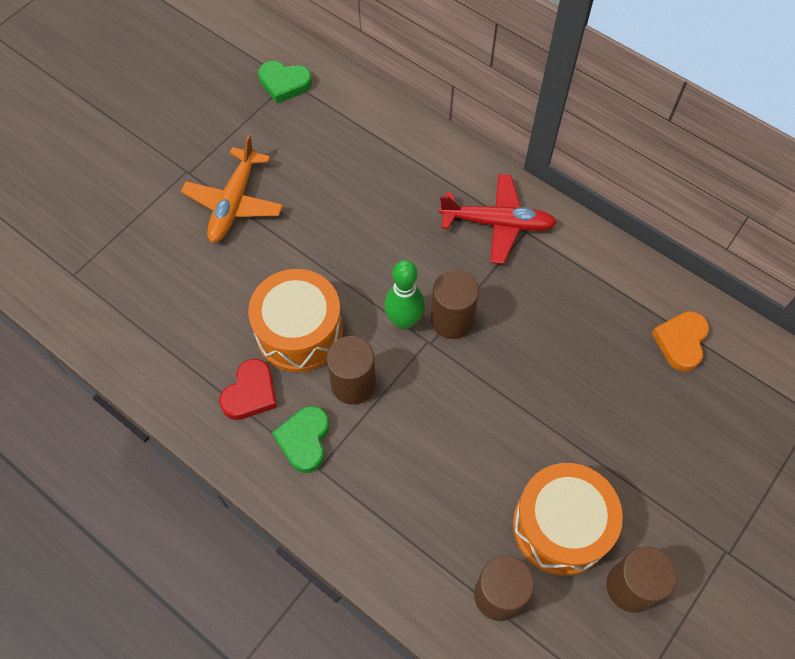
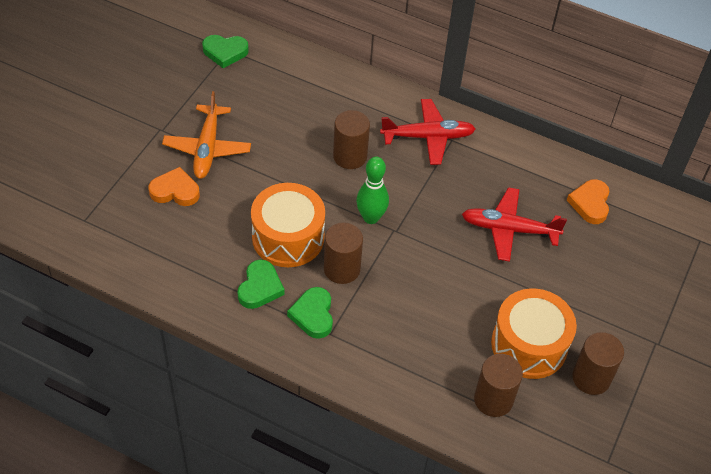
camera: 15 degrees left, 10 degrees down
red heart [219,359,277,420] -> green heart [237,260,285,309]
brown cylinder [431,270,479,339] -> brown cylinder moved to [333,110,370,169]
none -> orange heart [148,167,200,206]
none -> red plane [462,187,567,262]

